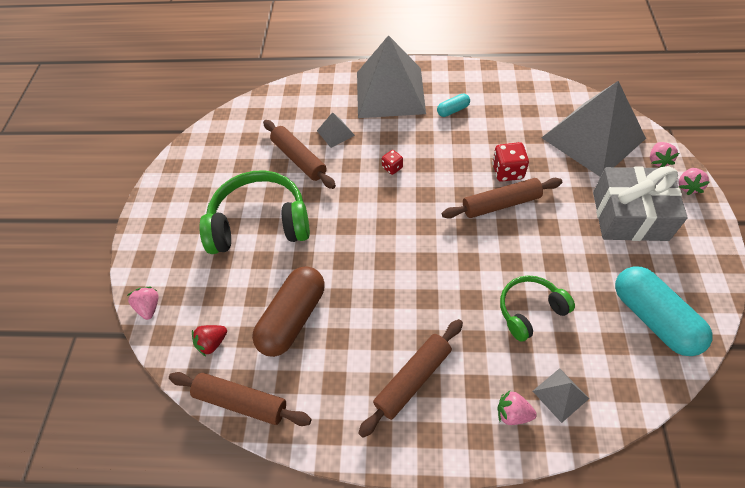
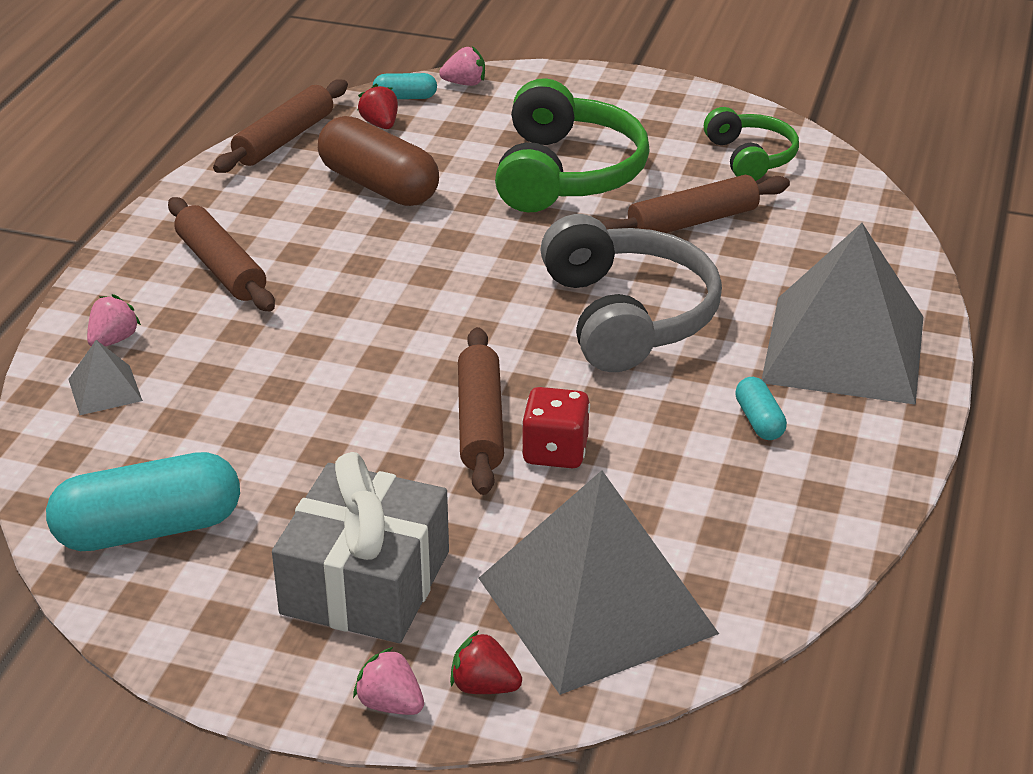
camera: 100 degrees right, 20 degrees down
grey pyramid [317,112,355,148] -> none
red dice [382,150,403,175] -> grey headphones [540,214,722,372]
green headphones [500,275,575,342] -> green headphones moved to [704,107,799,181]
pink strawberry [650,142,679,167] -> red strawberry [450,630,522,694]
none -> turquoise capsule [373,73,437,99]

